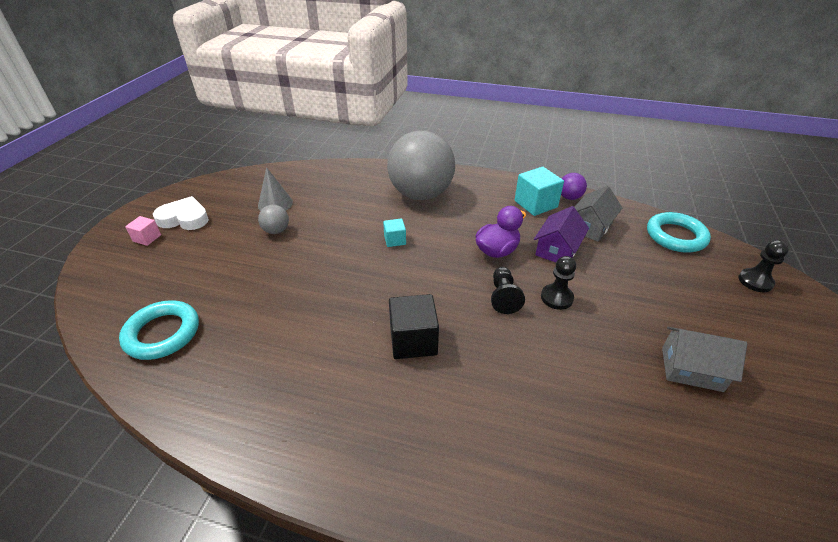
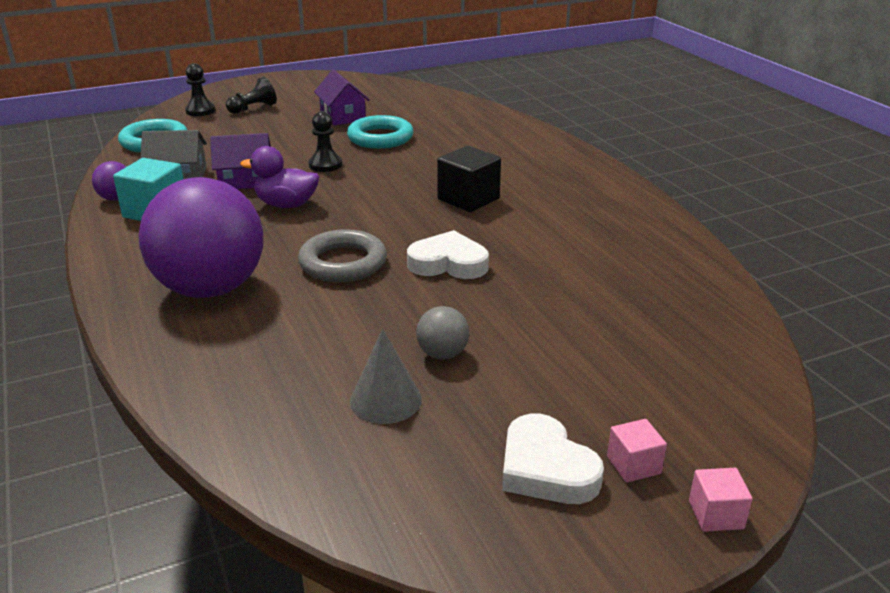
camera: 130 degrees left, 10 degrees down
turquoise ring [119,300,199,360] -> turquoise ring moved to [347,115,413,149]
turquoise cube [383,218,406,247] -> grey ring [298,229,387,282]
grey ball [387,130,455,200] -> purple ball [139,177,263,298]
black pawn [491,267,525,314] -> black pawn moved to [226,77,277,114]
grey house [662,327,747,392] -> purple house [314,70,370,126]
none -> white heart [407,230,489,279]
none -> pink cube [689,468,752,532]

